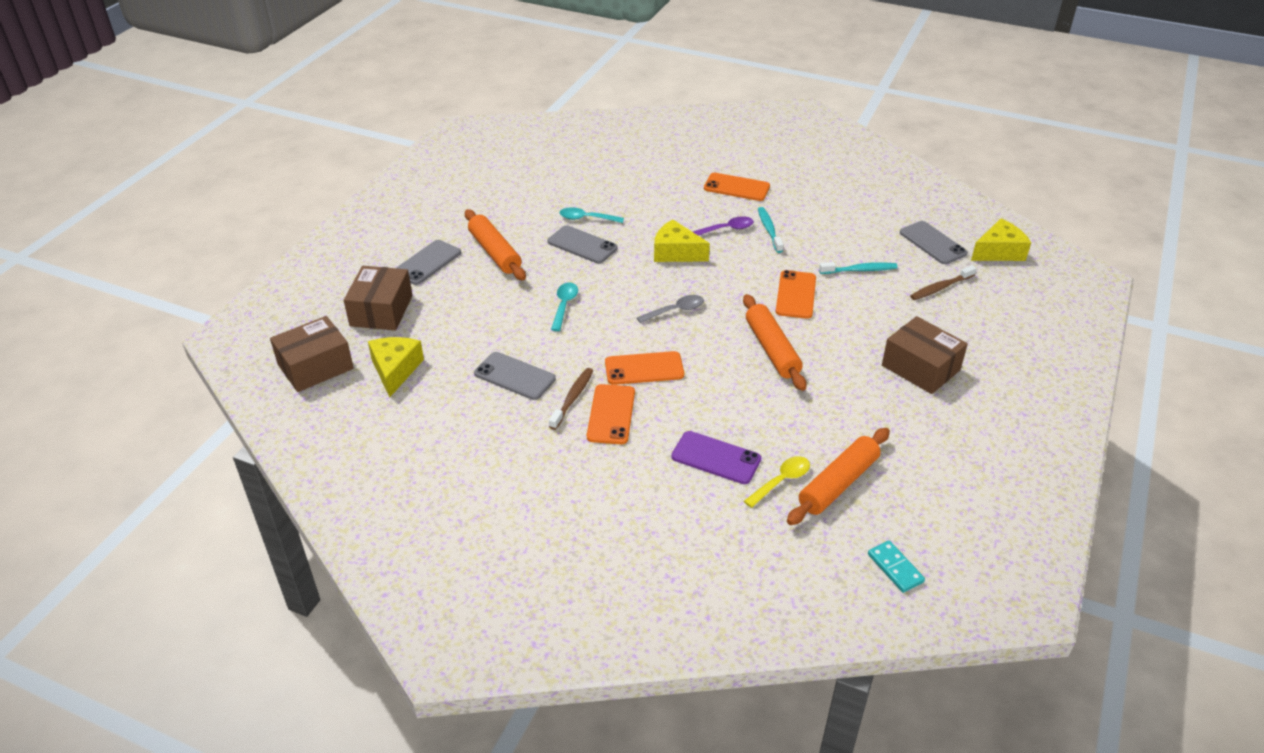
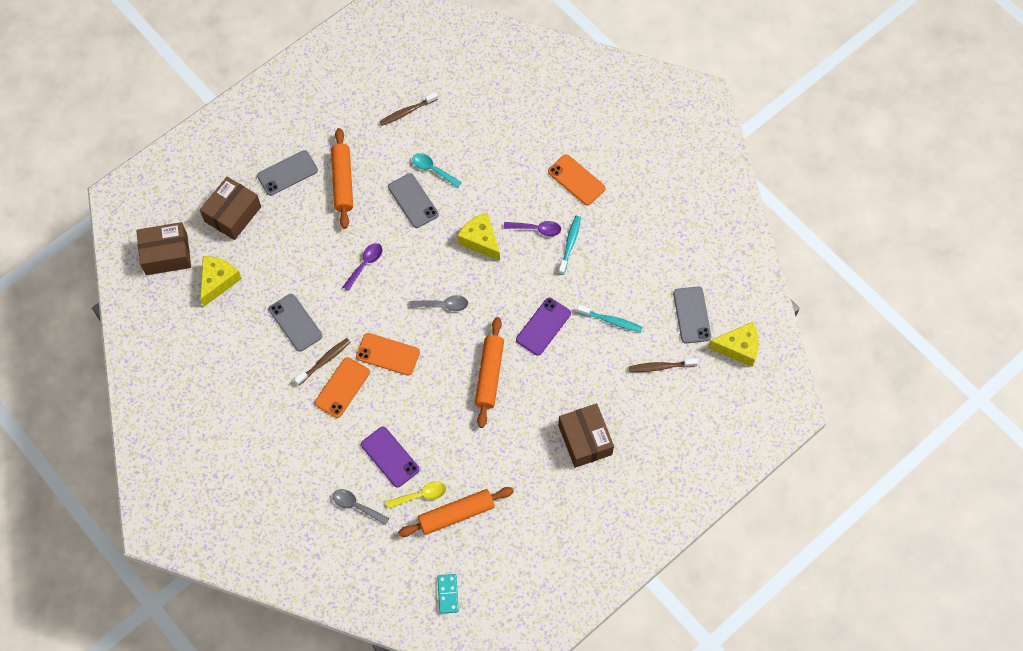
camera: 25 degrees right, 25 degrees up
turquoise spoon [551,283,578,331] -> purple spoon [343,243,382,291]
orange phone [776,270,816,319] -> purple phone [516,298,571,356]
none -> grey spoon [333,489,389,525]
none -> brown toothbrush [379,92,438,126]

